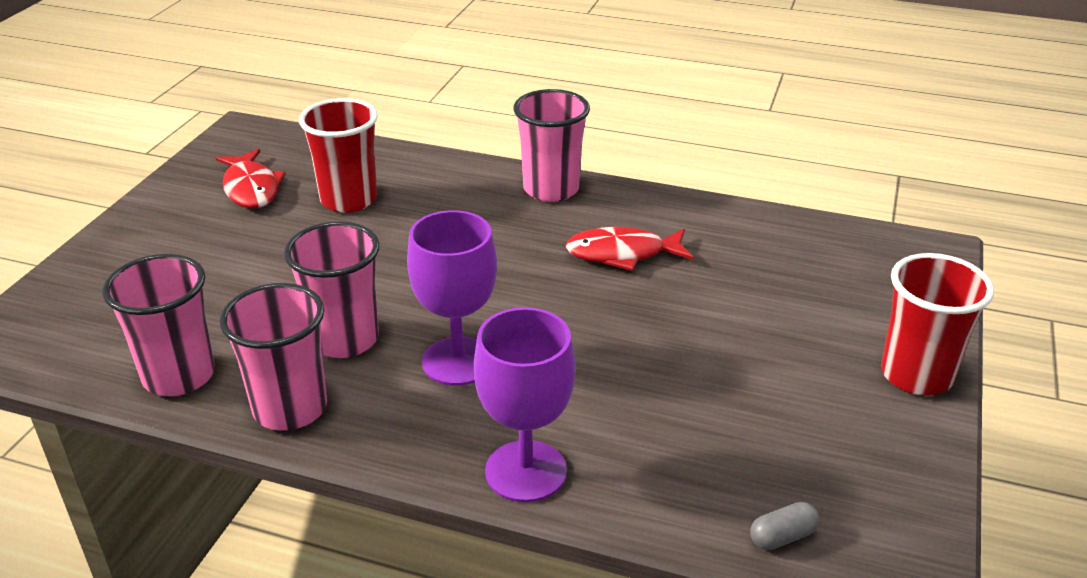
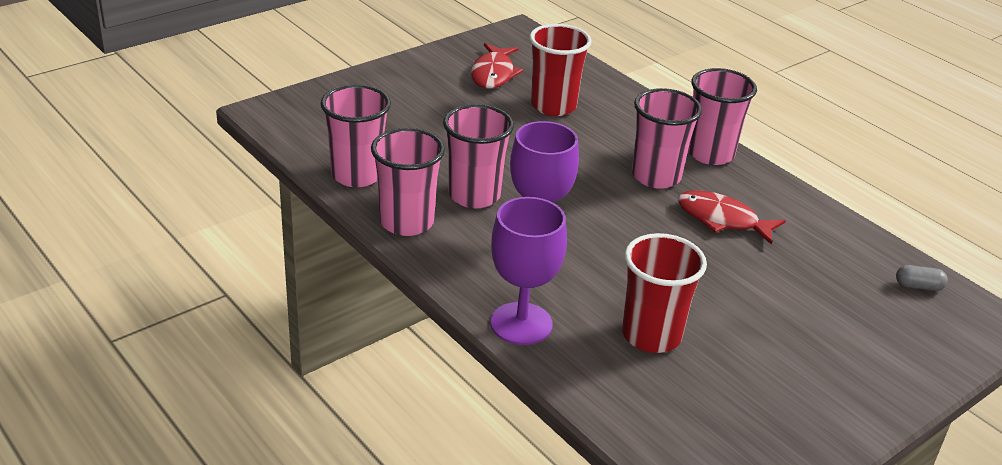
camera: 30 degrees right, 0 degrees up
grey capsule [750,502,820,550] -> grey capsule moved to [896,265,948,291]
red cup [881,253,994,395] -> red cup moved to [622,233,707,353]
none -> pink cup [632,88,702,189]

